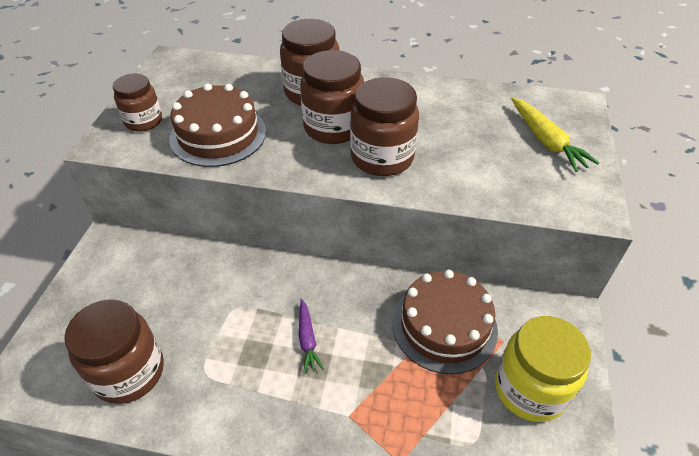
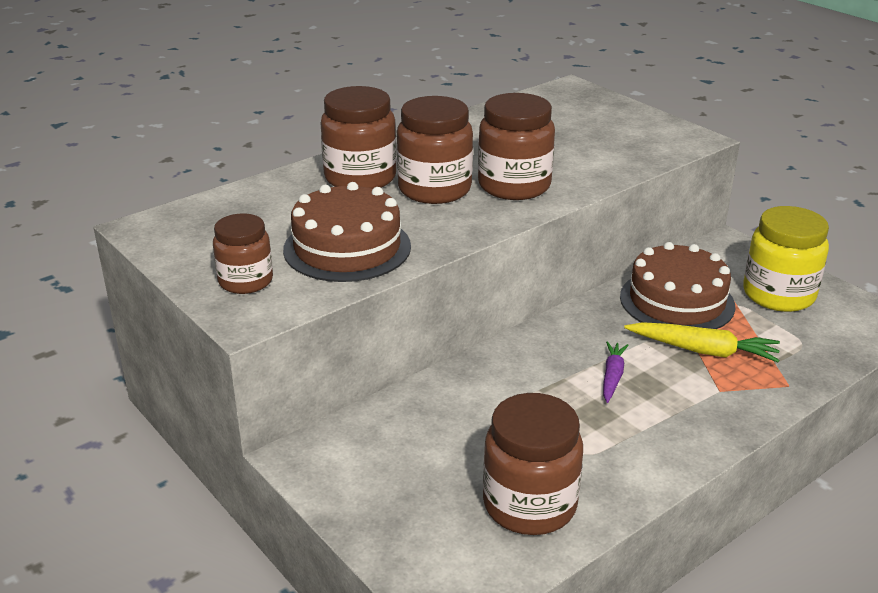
camera: 50 degrees left, 15 degrees down
purple carrot [299,299,324,374] -> purple carrot turned 105 degrees counterclockwise [603,341,629,403]
yellow carrot [511,97,599,172] -> yellow carrot moved to [624,322,780,362]

